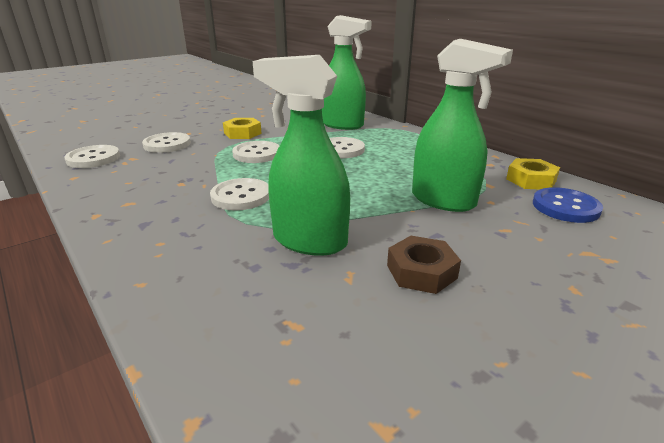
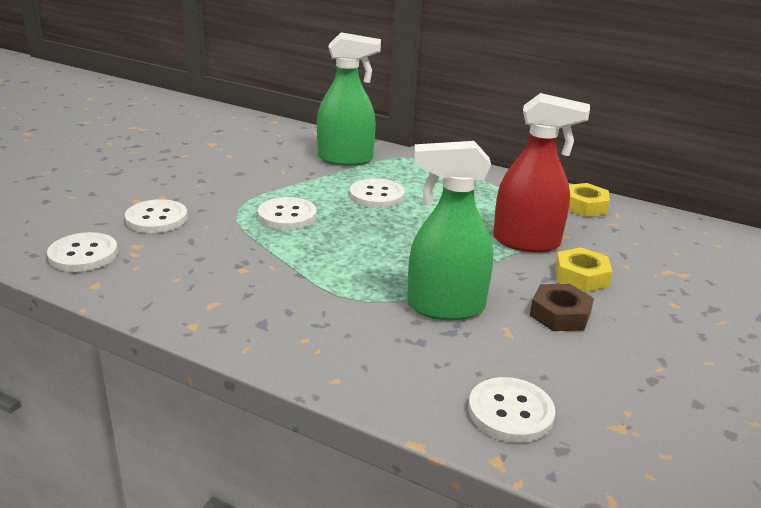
camera: 25 degrees left, 0 degrees up
white button [210,178,269,211] -> white button moved to [468,377,555,443]
yellow nut [223,118,262,139] -> yellow nut moved to [555,247,613,292]
green spray bottle [412,39,513,212] -> red spray bottle [493,93,590,253]
blue button [533,187,603,223] -> none

